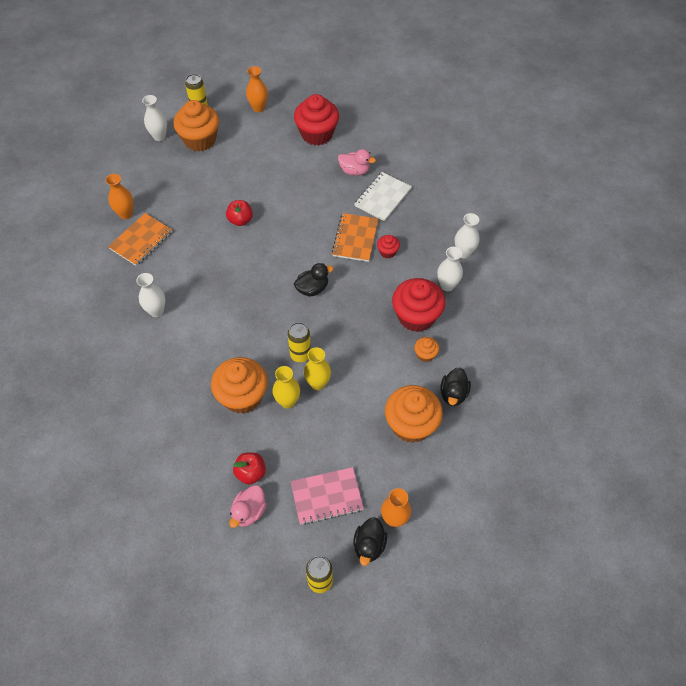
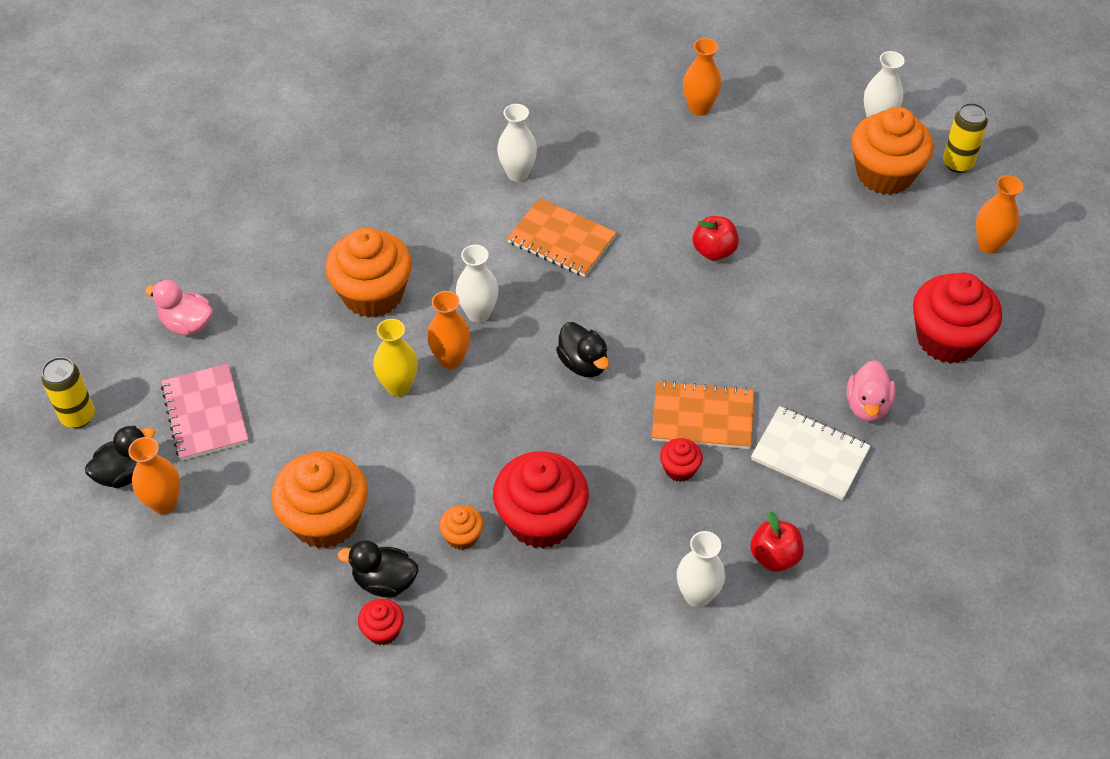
camera: 85 degrees right, 5 degrees down
orange notebook [108,213,172,266] -> orange notebook moved to [507,198,617,277]
red apple [233,452,266,485] -> red apple moved to [750,512,804,572]
yellow vase [272,366,300,408] -> none
yellow can [288,322,311,362] -> orange vase [427,291,471,369]
black duck [353,517,387,566] -> black duck turned 135 degrees clockwise [85,425,155,488]
white vase [437,247,463,291] -> white vase moved to [456,245,499,323]
none -> red cupcake [358,599,404,645]

